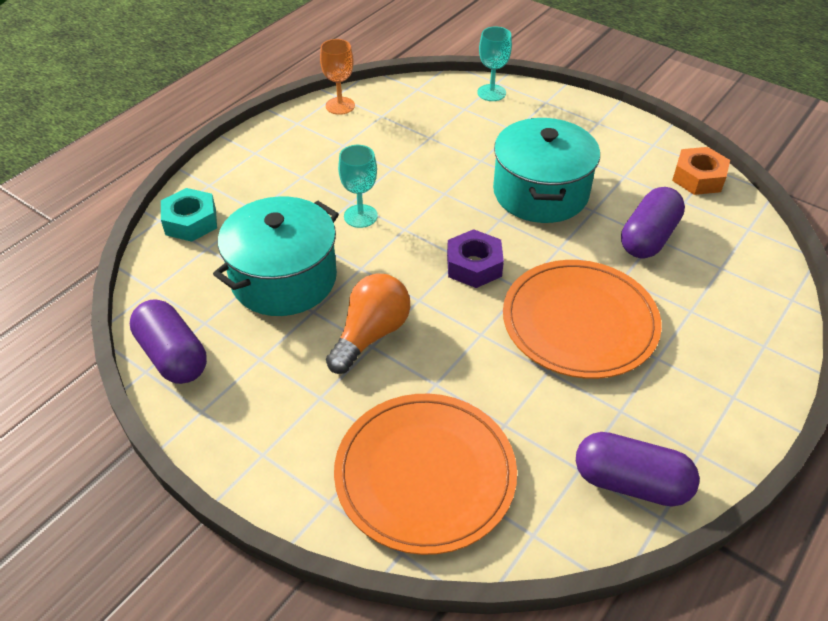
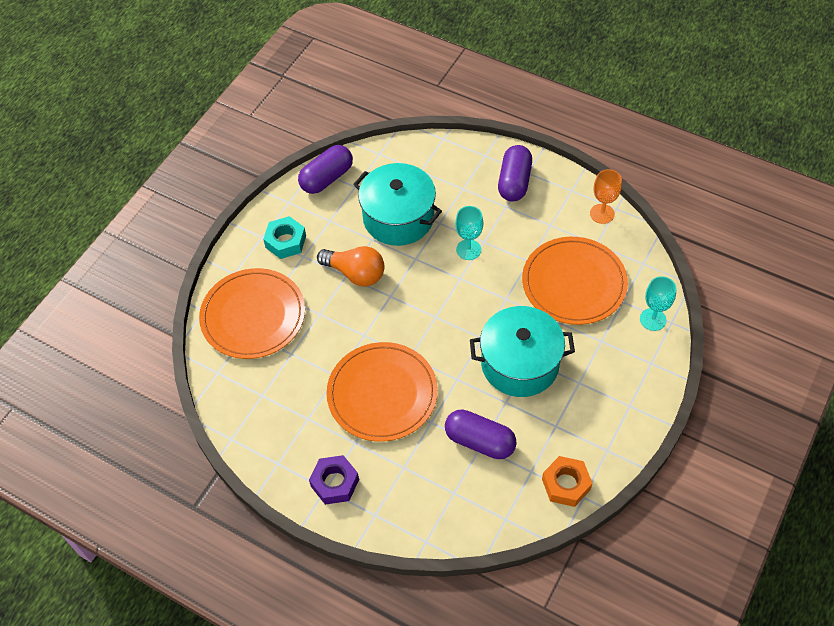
camera: 85 degrees right, 10 degrees up
turquoise nut [161,188,217,242] -> turquoise nut moved to [263,216,306,259]
purple nut [447,229,504,288] -> purple nut moved to [309,455,359,505]
purple capsule [576,432,700,507] -> purple capsule moved to [498,145,532,202]
none -> orange plate [522,237,628,325]

